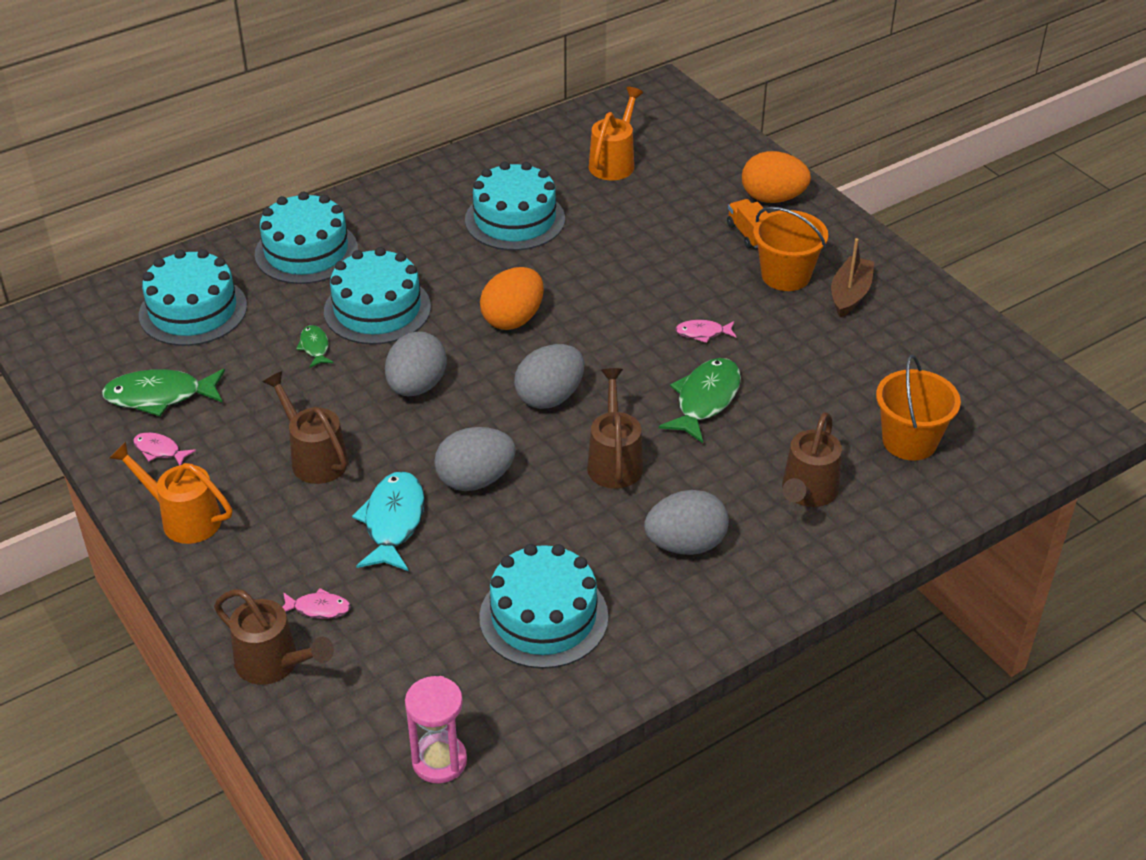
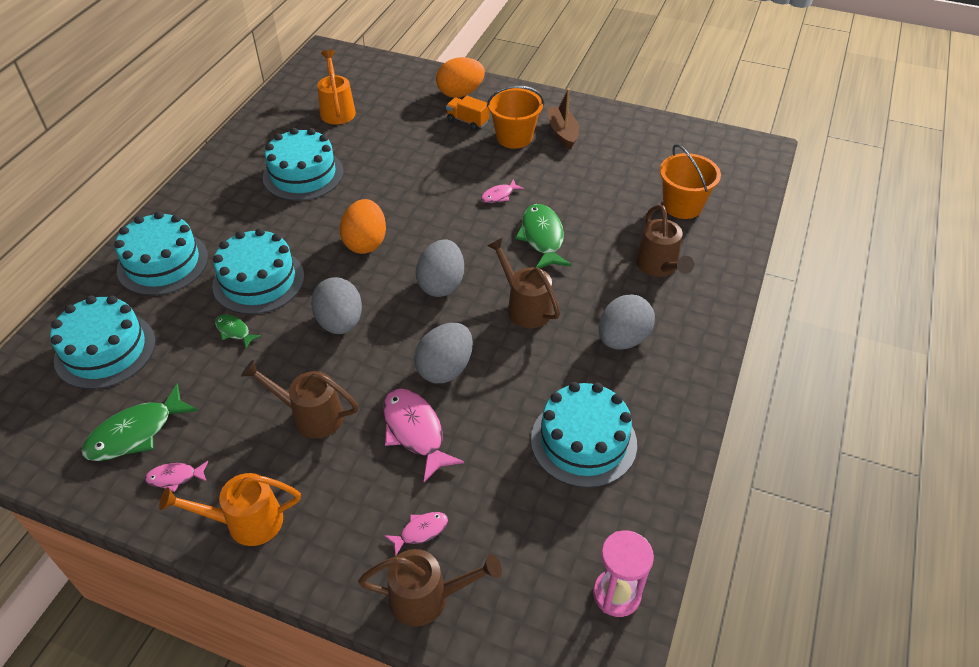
camera: 35 degrees left, 5 degrees up
turquoise fish [352,471,425,571] -> pink fish [383,389,464,482]

